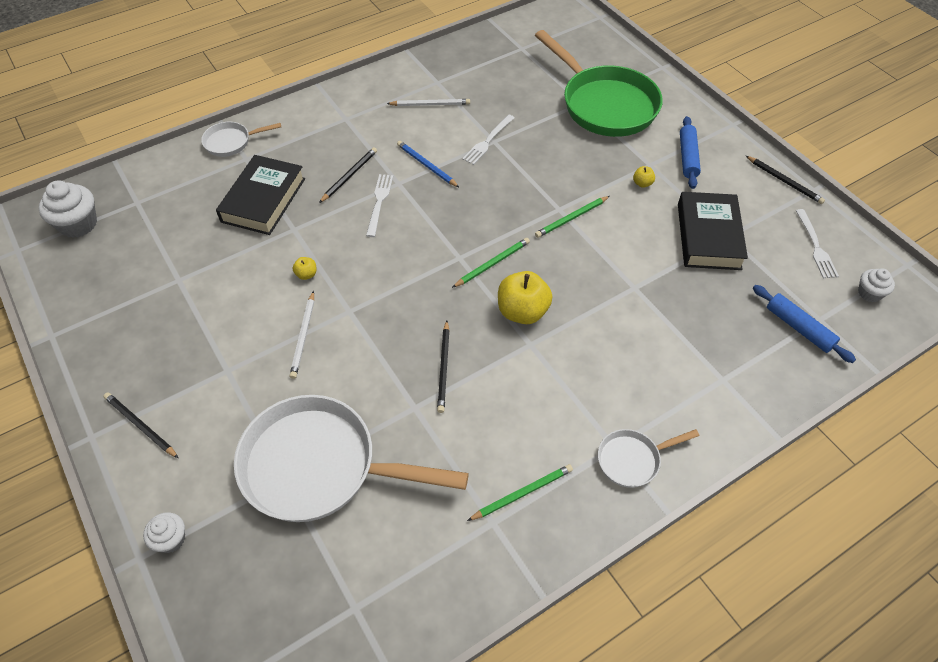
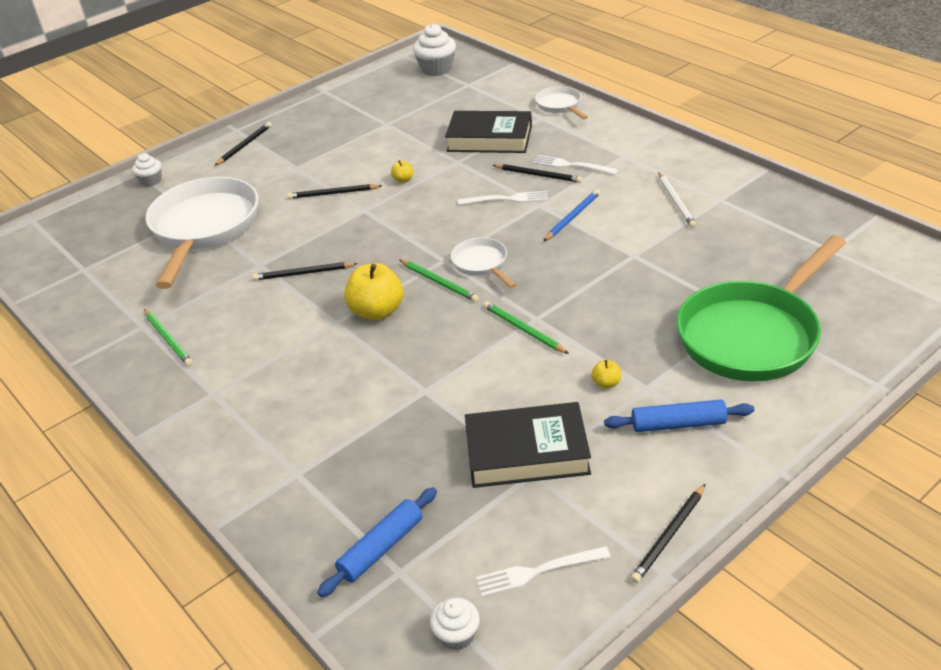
camera: 85 degrees right, 15 degrees down
white pencil [290,291,314,379] -> black pencil [287,184,383,199]
white fork [462,114,515,165] -> white fork moved to [533,155,618,175]
white pan [598,429,699,488] -> white pan moved to [451,238,516,288]

